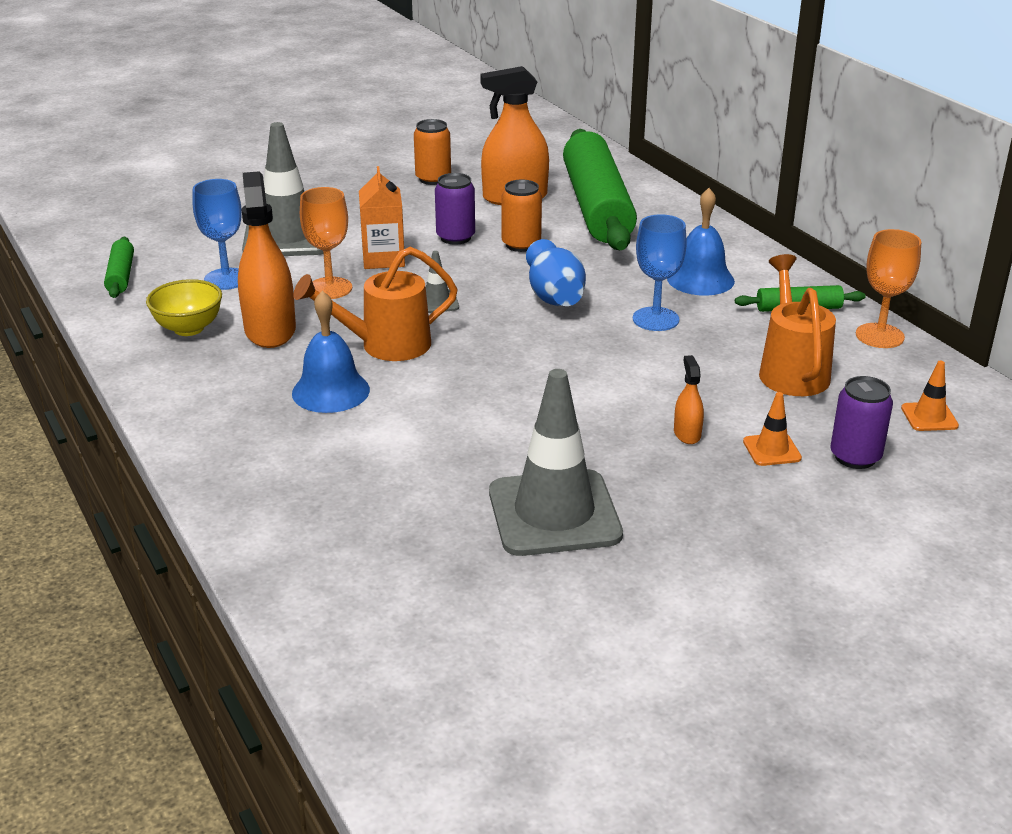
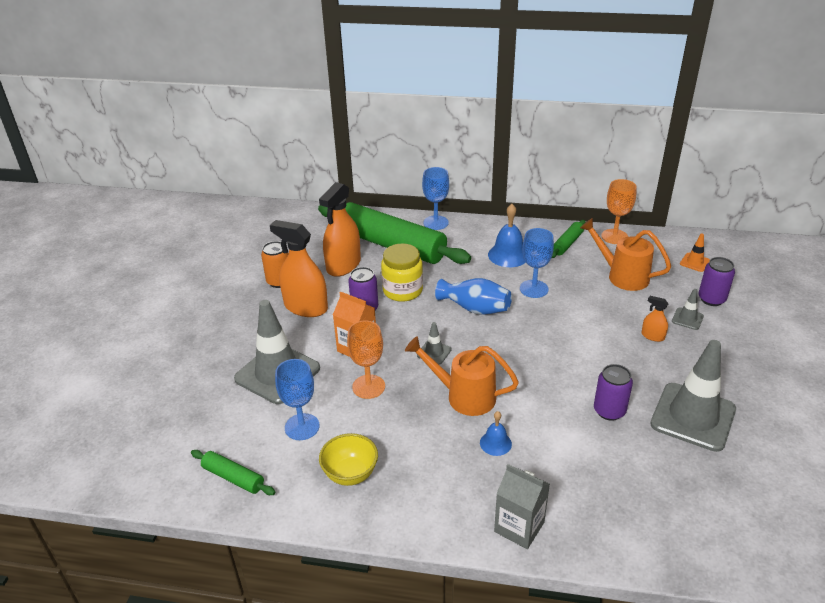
camera: 50 degrees left, 5 degrees up
orange spray bottle [238,171,296,348] -> orange spray bottle moved to [270,220,328,317]
blue bell [292,291,370,413] -> blue bell [480,411,512,456], size x0.58
orange watering can [293,247,458,361] -> orange watering can turned 90 degrees clockwise [405,336,519,416]
orange can [501,180,542,252] -> yellow jar [381,244,423,302]
orange traffic cone [743,392,802,466] -> grey traffic cone [672,289,704,330]
none -> blue goblet [422,167,449,230]
none -> grey carton [494,464,550,549]
none -> purple can [594,364,633,421]

